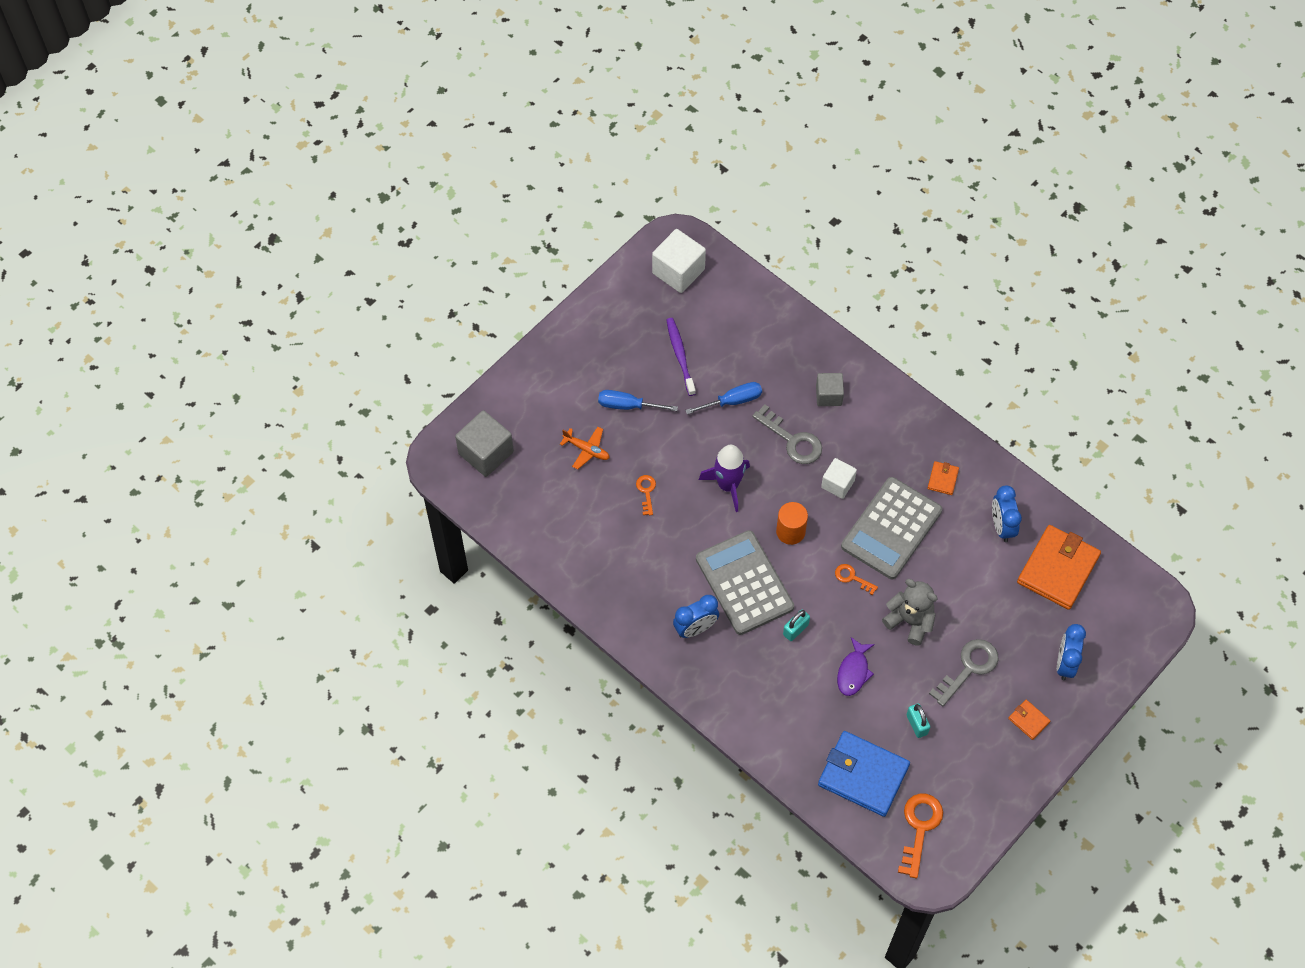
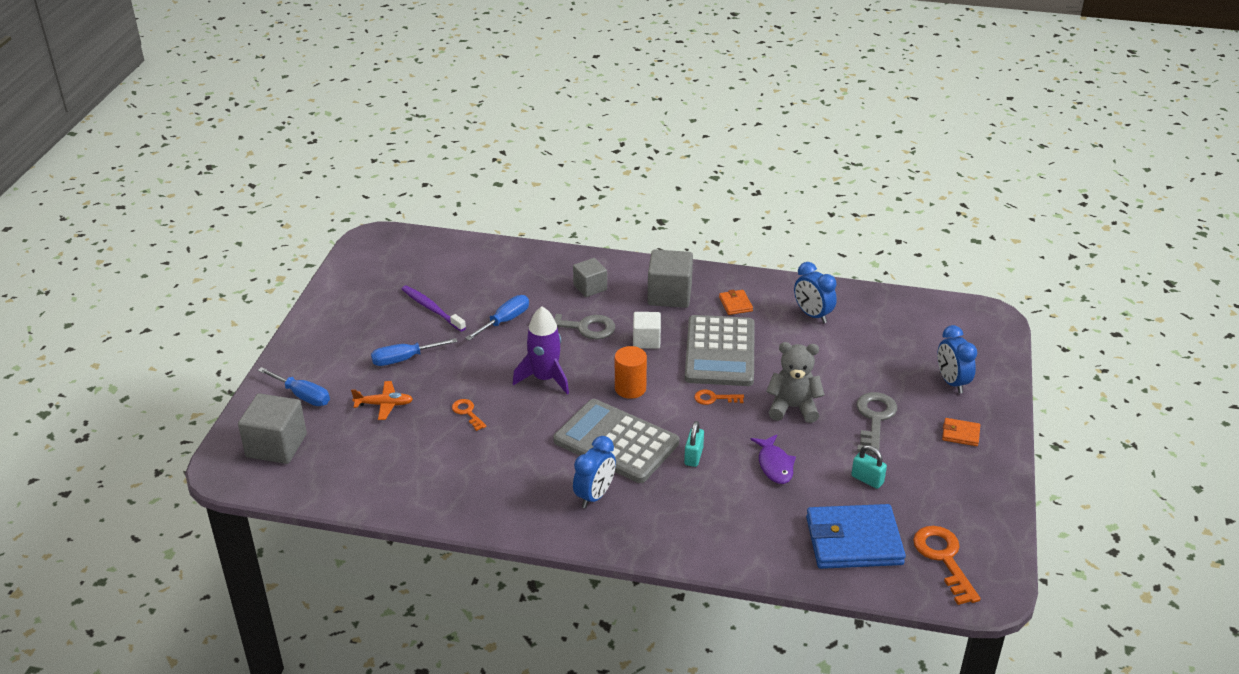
camera: 30 degrees left, 25 degrees down
white cube [652,229,706,293] -> none
orange wallet [1017,525,1101,610] -> none
none -> blue screwdriver [258,367,330,406]
none -> grey cube [647,250,693,308]

